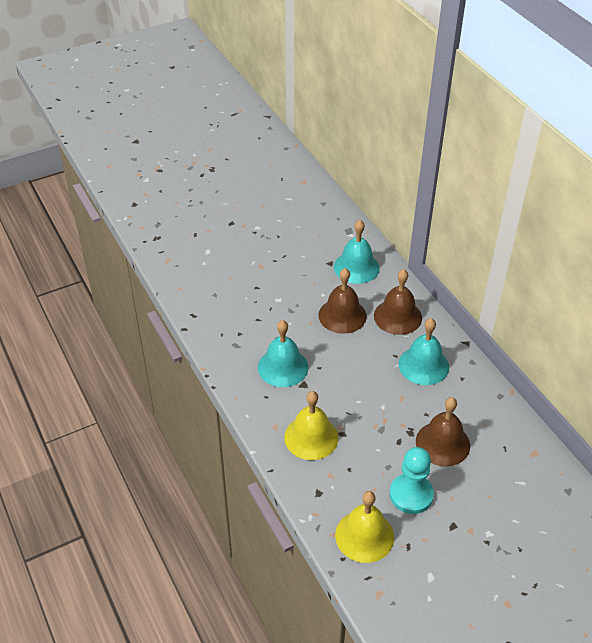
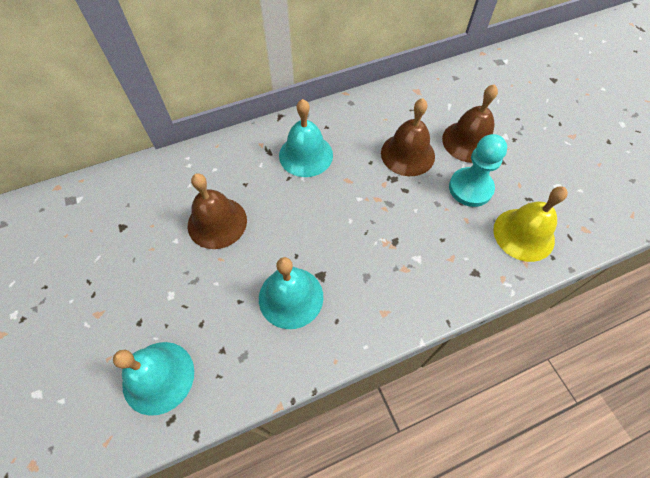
camera: 85 degrees left, 15 degrees up
yellow bell [284,391,338,460] -> none
turquoise bell [334,220,380,284] -> turquoise bell moved to [113,342,194,416]
brown bell [374,269,422,335] -> brown bell moved to [442,84,498,163]

